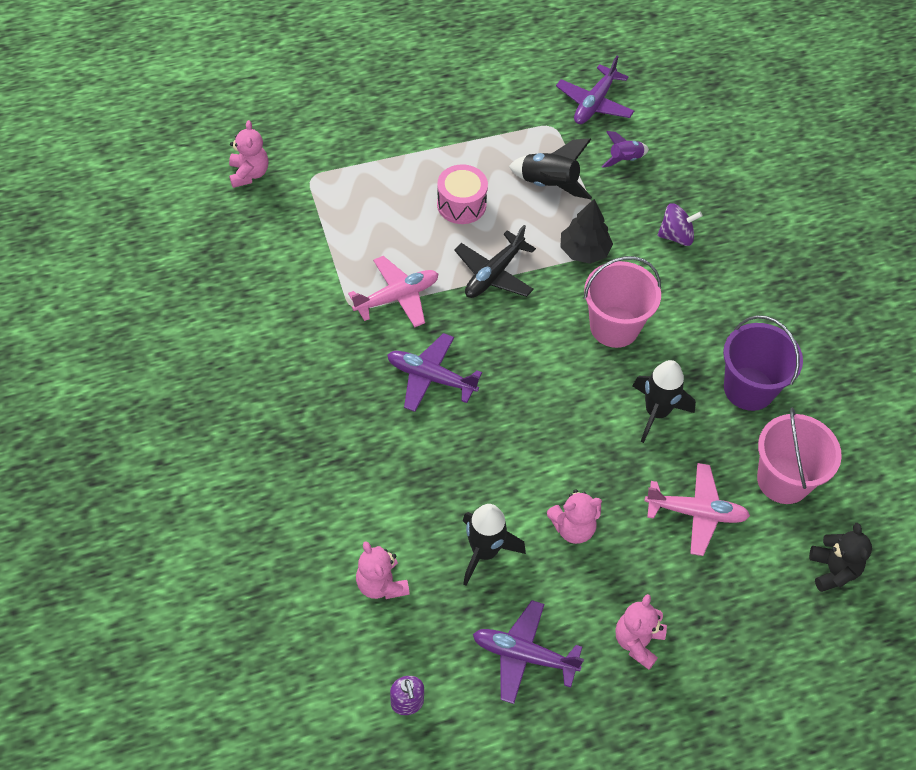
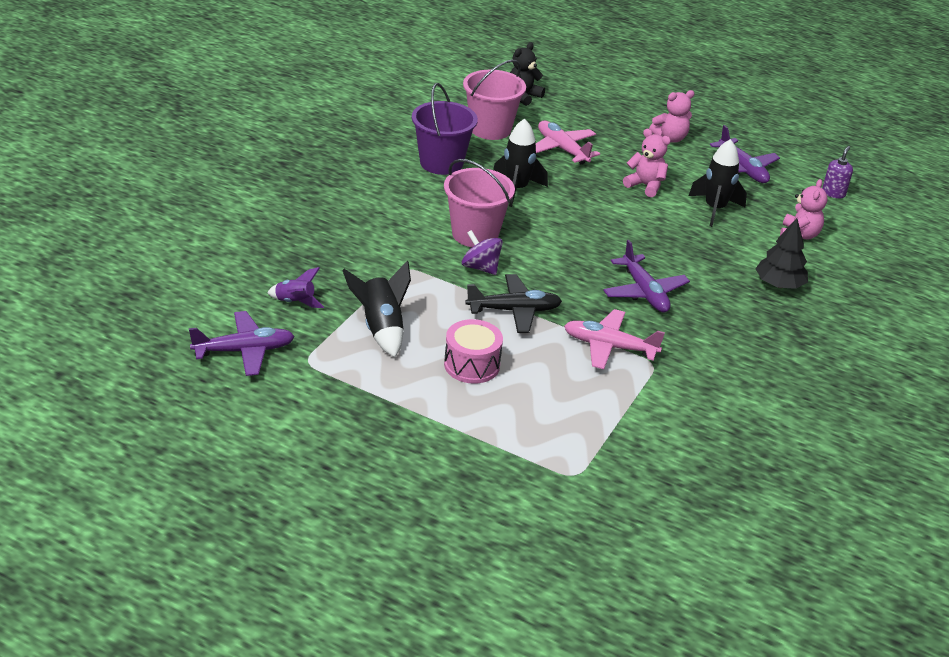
camera: 135 degrees left, 20 degrees down
pink teddy bear [229,120,269,188] -> none
black tree [561,199,613,264] -> black tree moved to [755,218,808,289]
purple spinning top [657,203,702,246] -> purple spinning top moved to [462,230,503,275]

